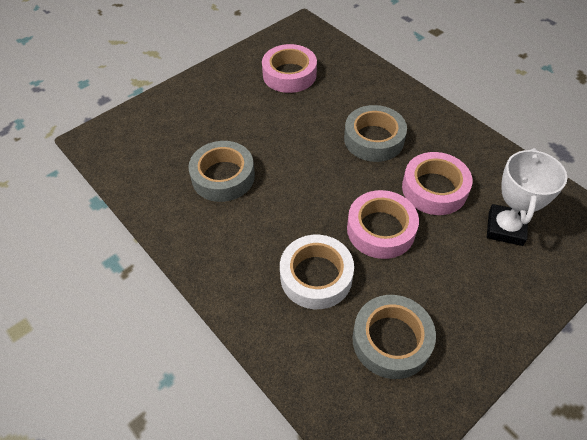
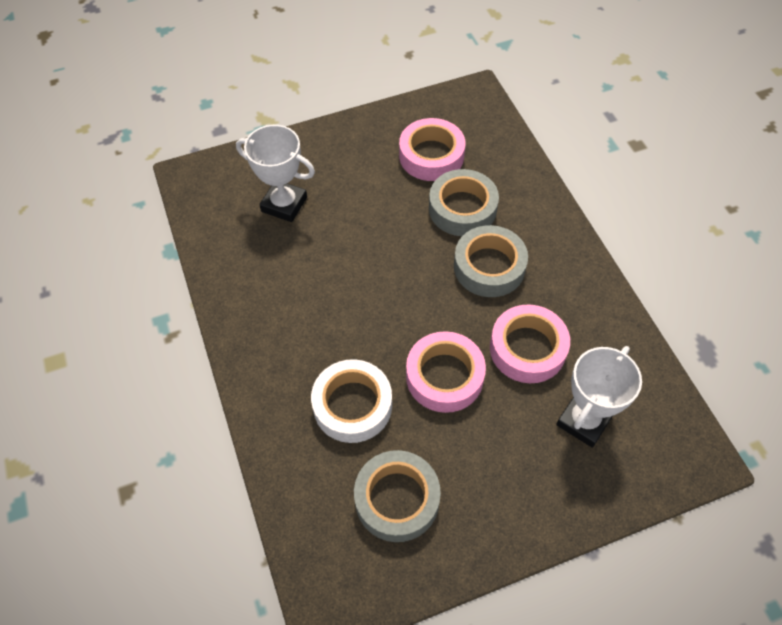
camera: 20 degrees right, 5 degrees up
grey tape [189,141,255,202] -> grey tape moved to [429,169,499,236]
none -> white trophy [236,125,315,222]

